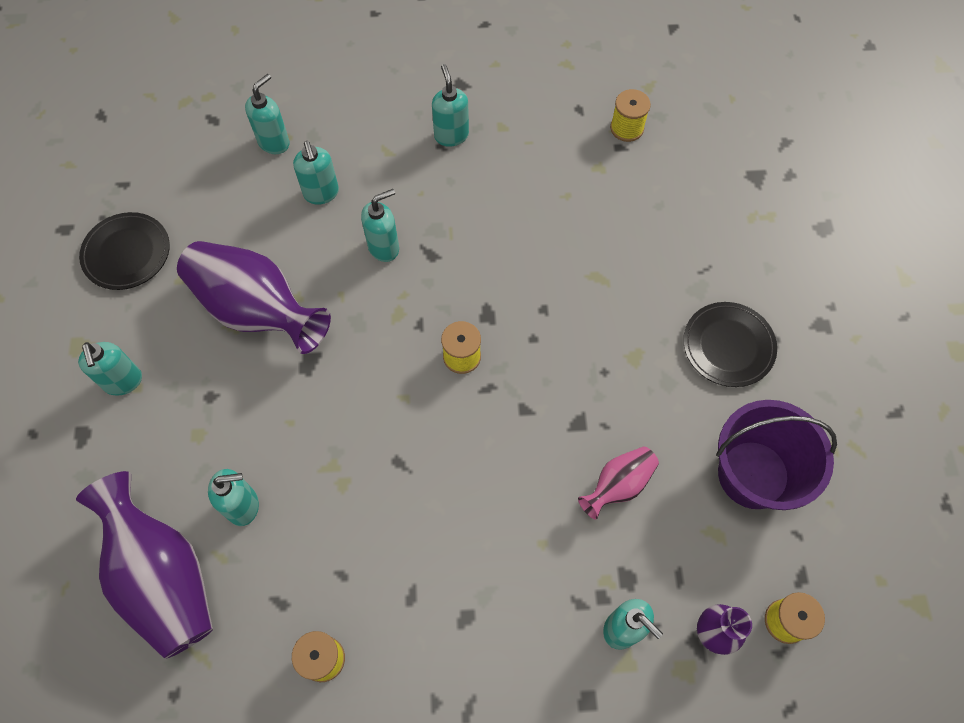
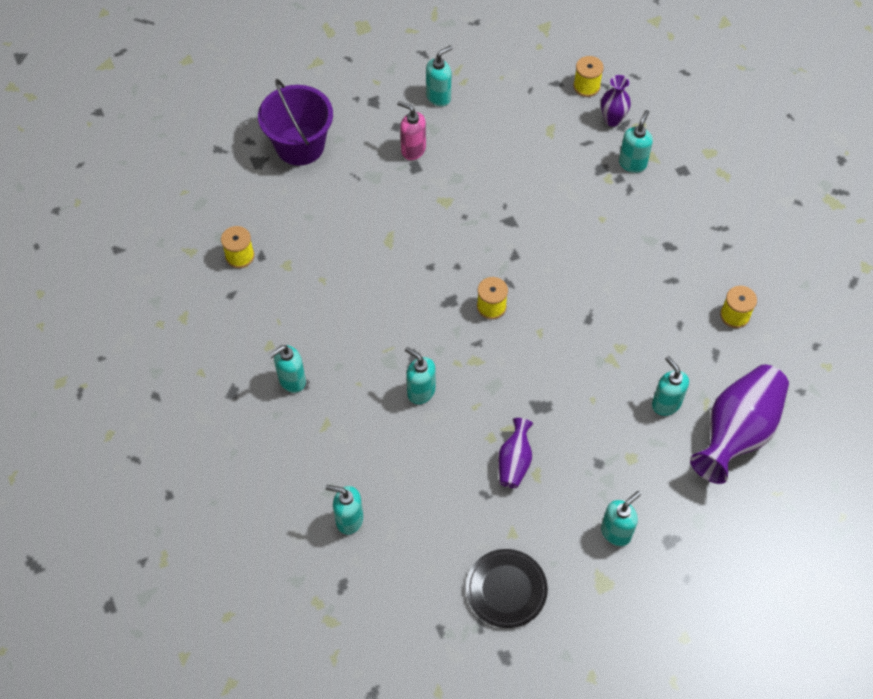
camera: 110 degrees left, 5 degrees down
purple vase [177,241,331,354] -> purple vase [498,418,533,488], size x0.51
turquoise soap dispenser [293,141,339,205] -> turquoise soap dispenser moved to [426,45,453,106]
pink vase [578,446,659,519] -> none
black plate [683,302,777,387] -> pink soap dispenser [397,101,426,160]
purple bucket [716,400,837,510] -> purple bucket moved to [258,79,333,166]

